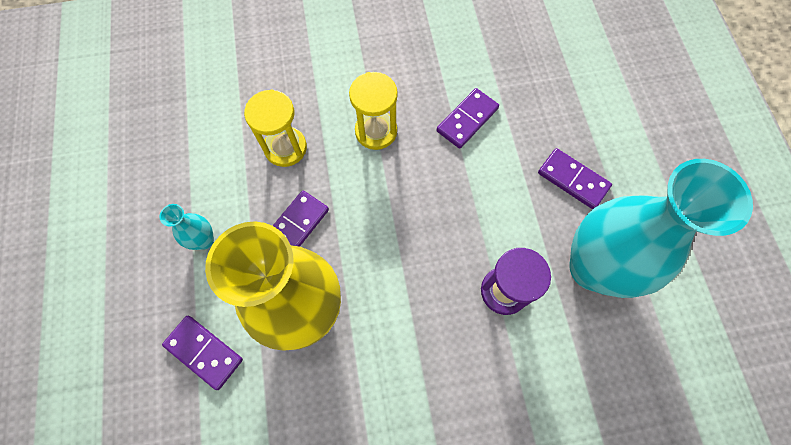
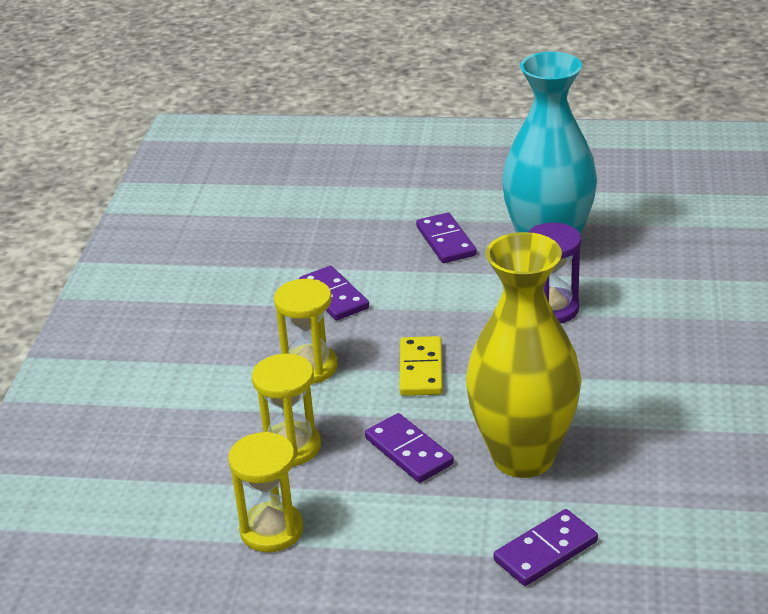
camera: 70 degrees left, 35 degrees down
turquoise vase [160,204,214,250] -> none
purple domino [538,148,612,209] -> purple domino turned 75 degrees counterclockwise [416,213,477,263]
none -> yellow hourglass [228,432,303,552]
none -> yellow domino [400,336,443,396]

